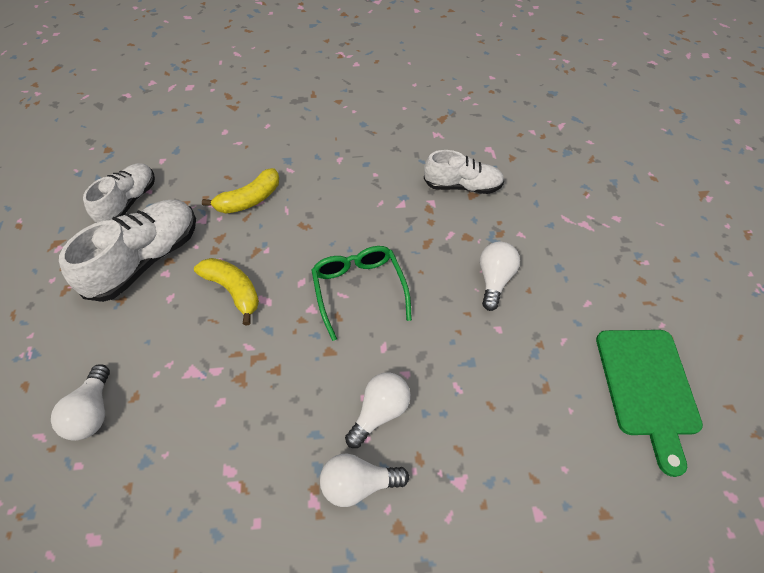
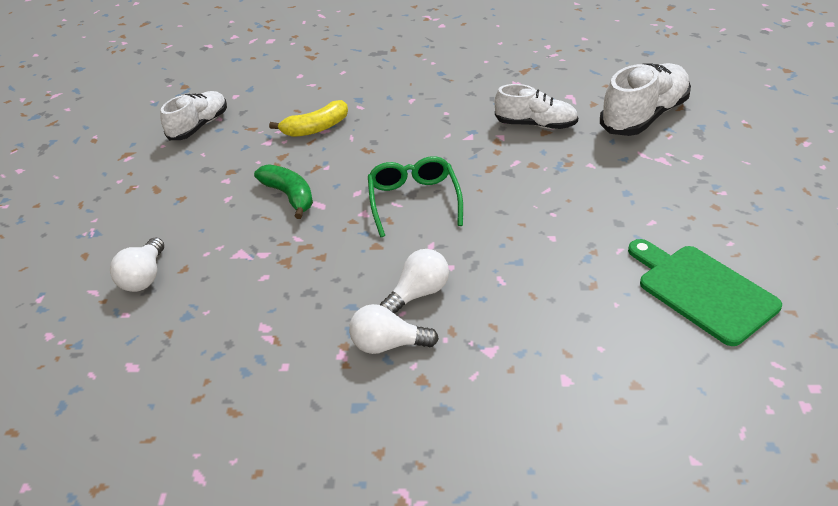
camera: 10 degrees right, 15 degrees down
white shoe [59,200,196,302] -> white shoe moved to [600,63,691,136]
yellow banana [194,258,259,325] -> green banana [254,164,313,219]
white light bulb [480,242,520,311] -> none
green cutting board [596,330,703,477] -> green cutting board turned 135 degrees clockwise [628,239,782,346]

